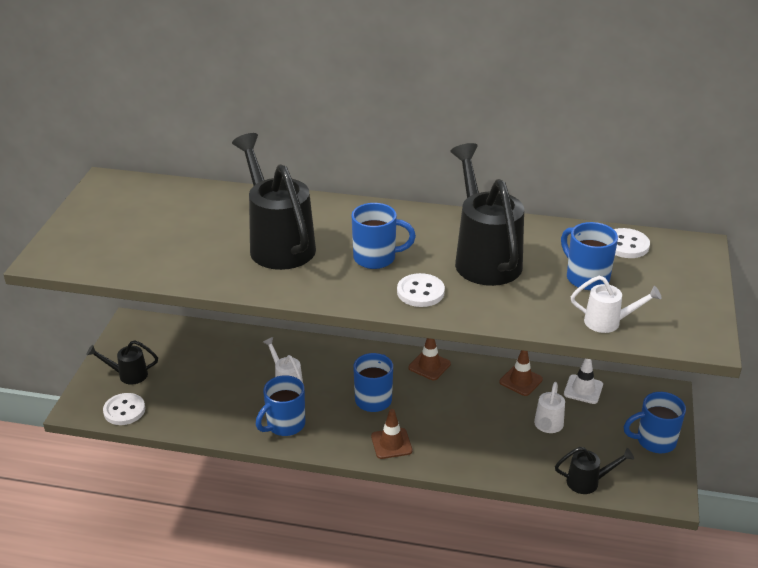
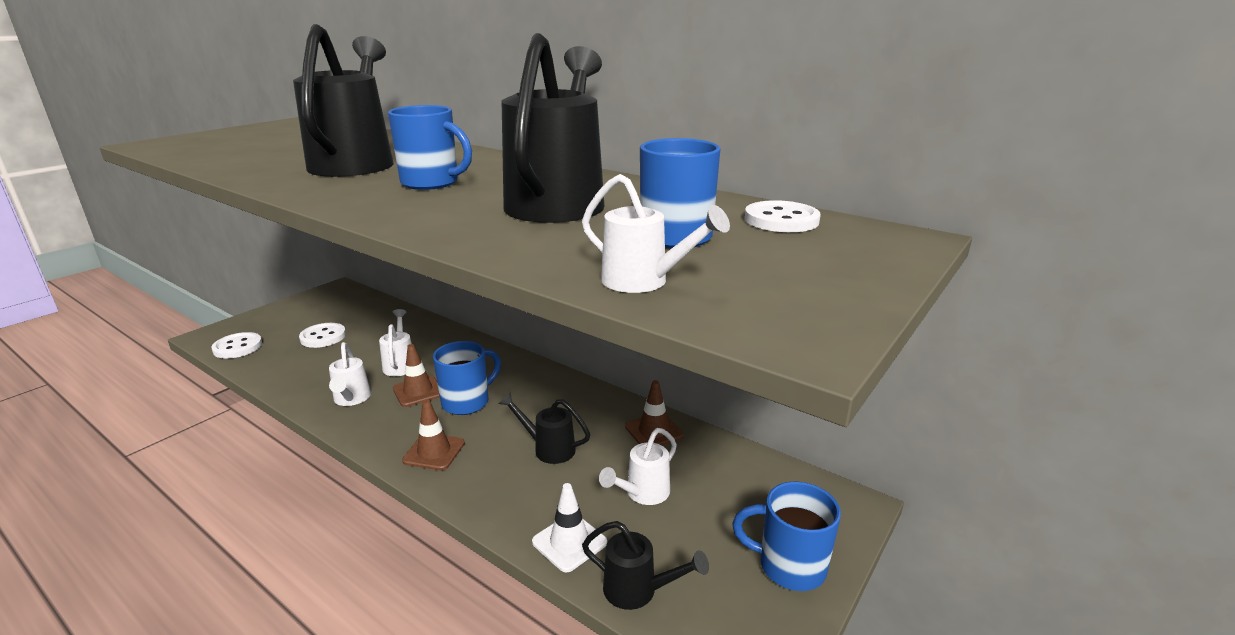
camera: 25 degrees right, 10 degrees down
black watering can [86,340,158,385] -> black watering can moved to [499,392,590,464]
blue mug [256,375,305,436] -> white watering can [329,342,371,406]
white button [397,273,445,307] -> white button moved to [299,323,346,348]
brown traffic cone [408,338,451,380] -> brown traffic cone moved to [393,344,440,407]
white traffic cone [564,359,603,404] -> white traffic cone moved to [532,483,607,573]

